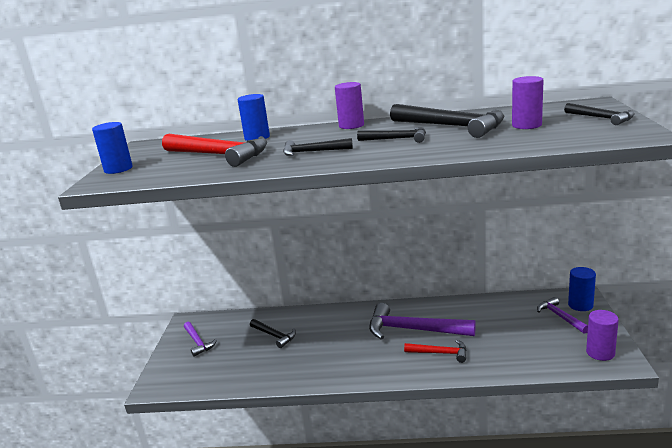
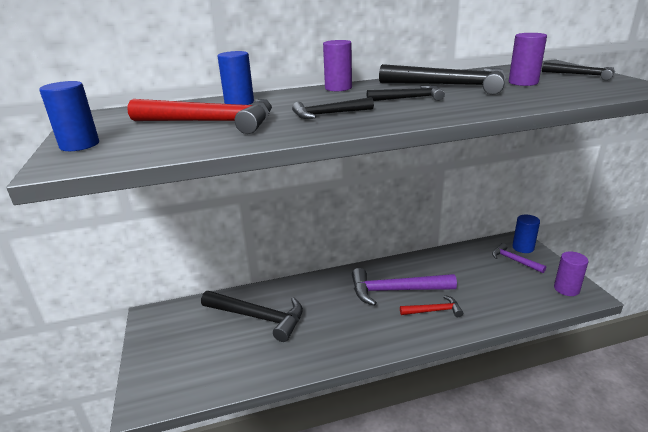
camera: 20 degrees left, 5 degrees up
purple hammer [184,322,217,357] -> none
black hammer [250,319,296,348] -> black hammer [201,291,303,342], size x1.82

